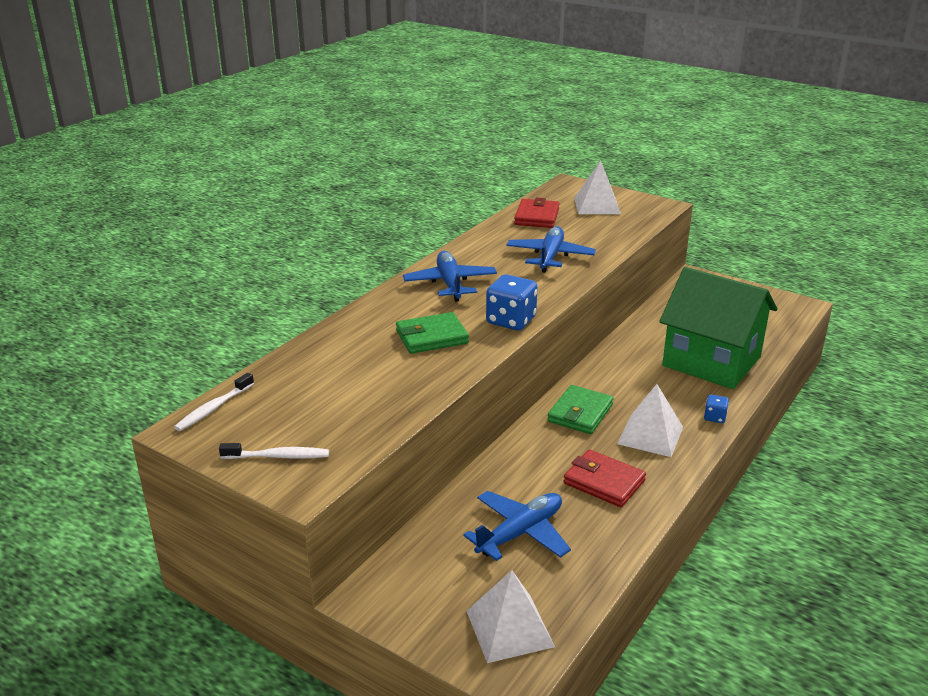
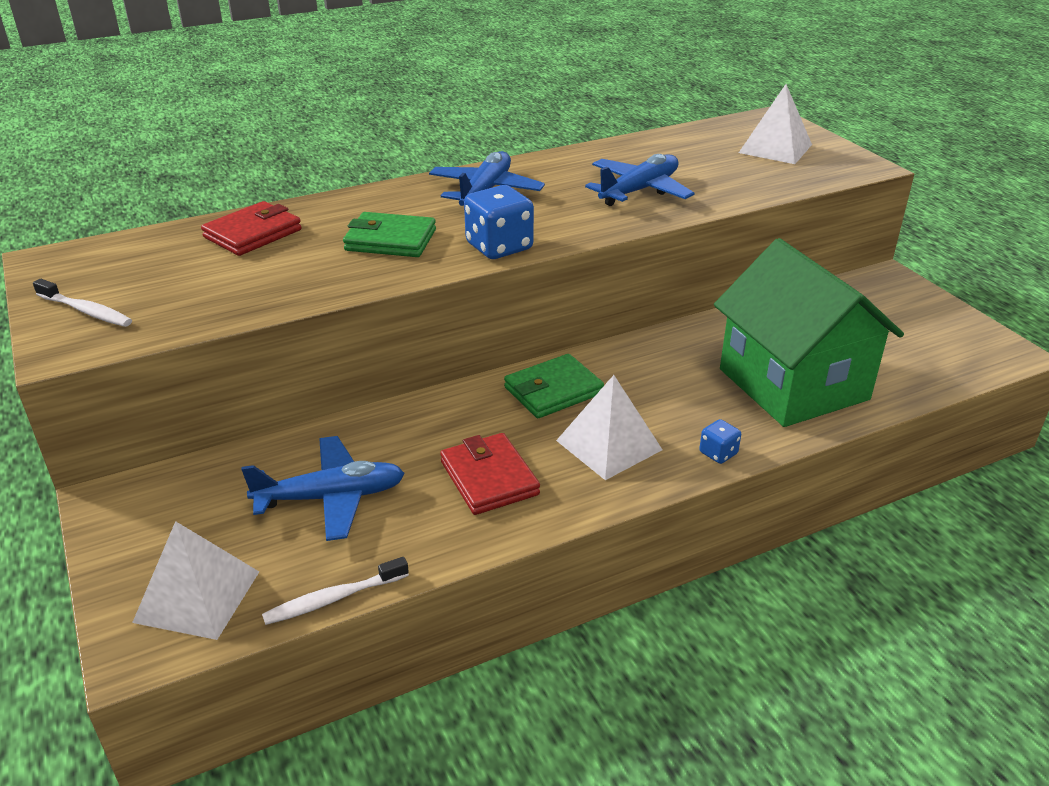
camera: 30 degrees right, 5 degrees up
white toothbrush [174,373,254,431] -> white toothbrush moved to [262,557,409,625]
red wallet [514,197,560,228] -> red wallet moved to [201,201,302,256]

